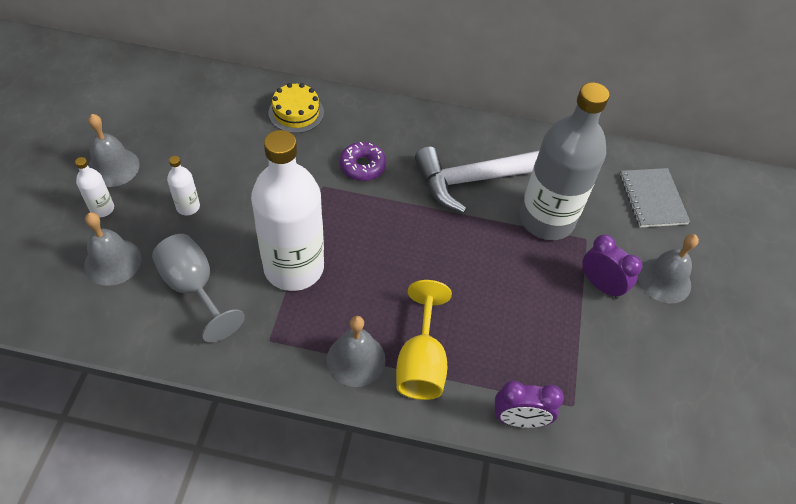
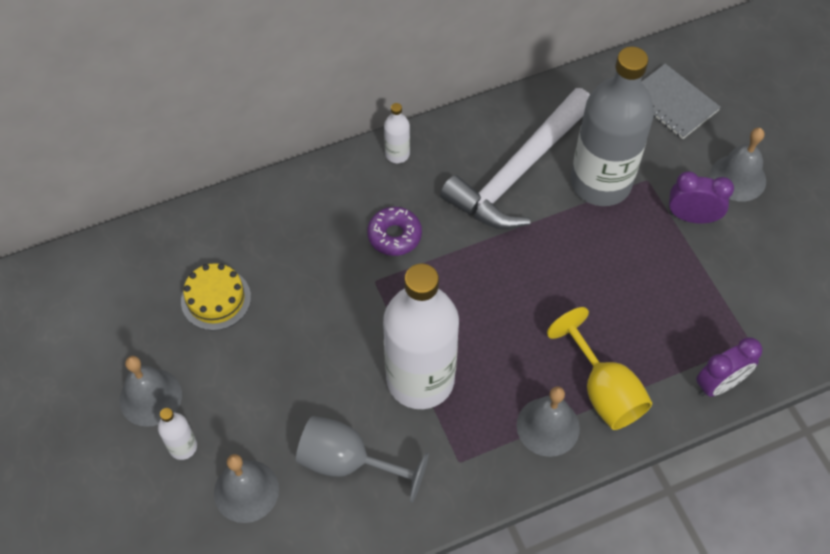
camera: 30 degrees left, 5 degrees up
white bottle [167,156,200,215] -> white bottle moved to [384,103,410,163]
yellow cake [269,83,324,133] -> yellow cake moved to [181,263,251,331]

